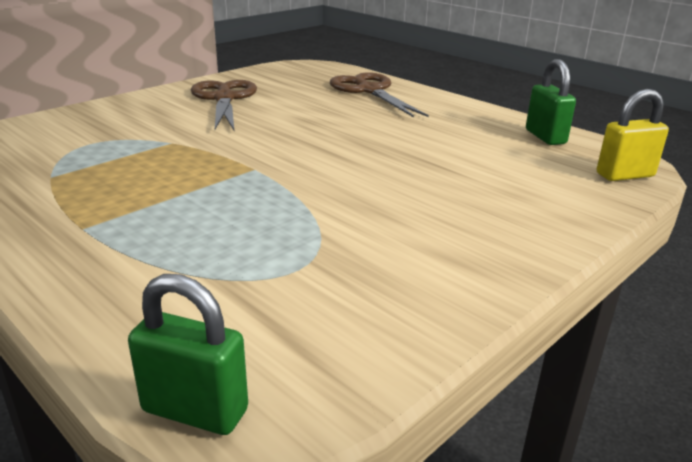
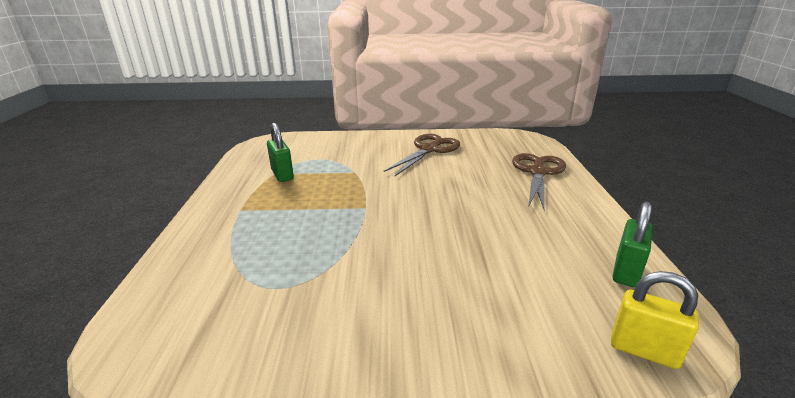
camera: 45 degrees right, 0 degrees up
green padlock [128,274,248,435] -> green padlock moved to [267,123,294,182]

